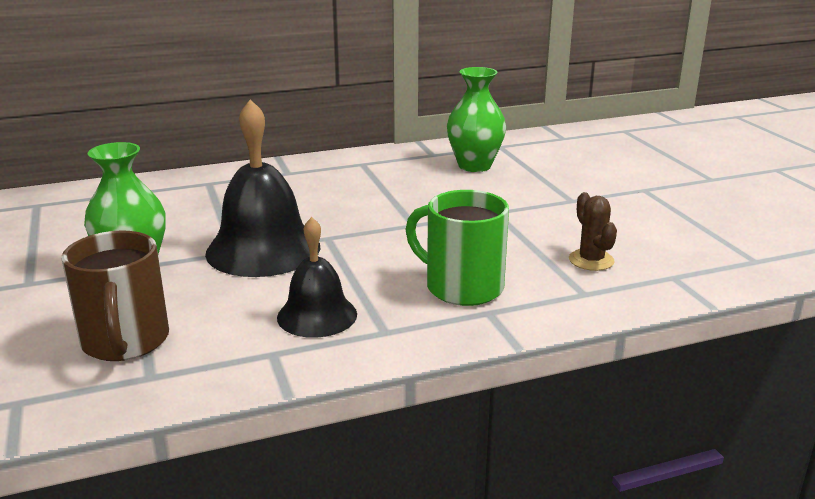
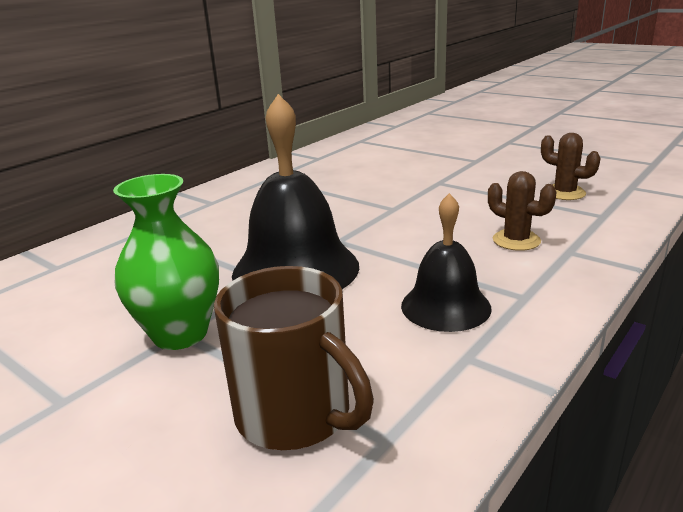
camera: 30 degrees left, 0 degrees up
green mug [406,190,509,306] -> brown cactus [488,171,557,251]
green vase [447,67,506,172] -> none

